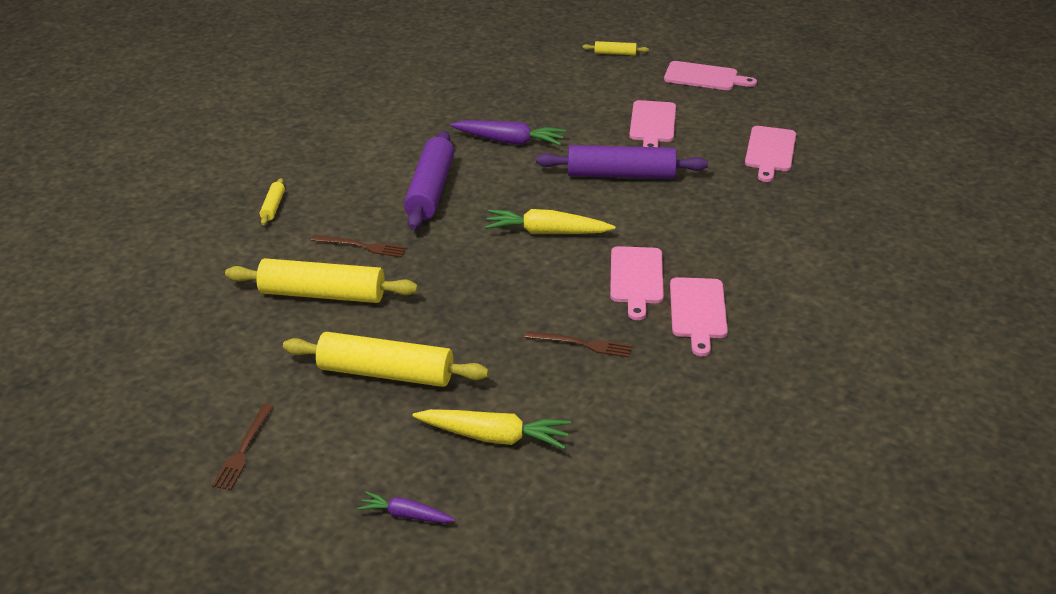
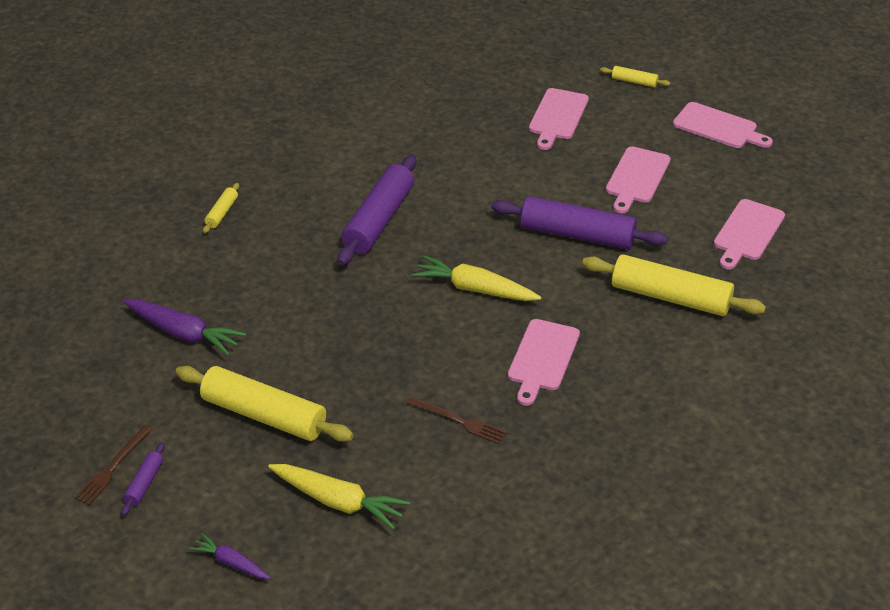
camera: 15 degrees right, 5 degrees up
yellow rolling pin [225,258,418,303] -> yellow rolling pin moved to [582,254,766,316]
brown fork [311,235,407,258] -> none
purple carrot [450,120,566,145] -> purple carrot moved to [124,300,246,356]
pink cutting board [670,277,728,356] -> pink cutting board moved to [529,88,589,150]
none -> purple rolling pin [121,443,165,516]

